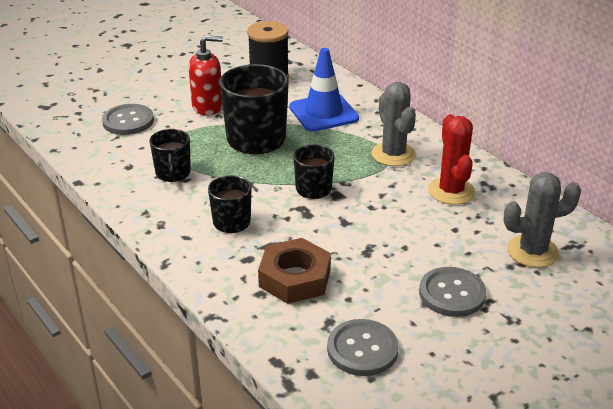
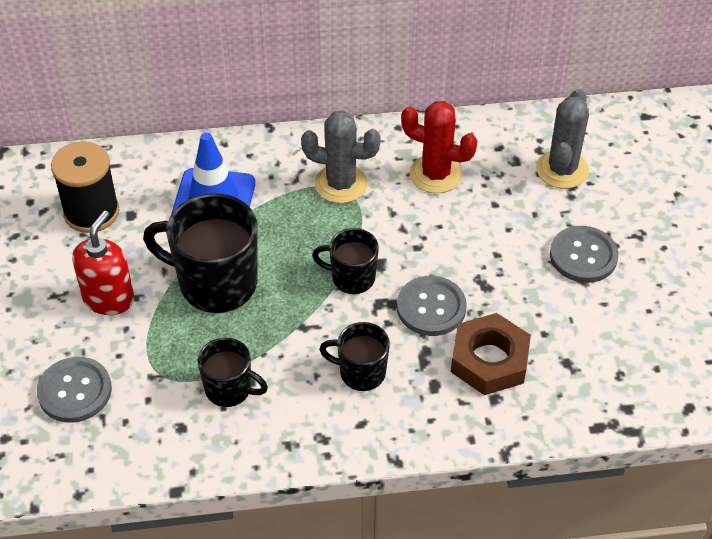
camera: 60 degrees left, 15 degrees up
grey button [327,319,399,376] -> grey button moved to [397,276,467,336]

